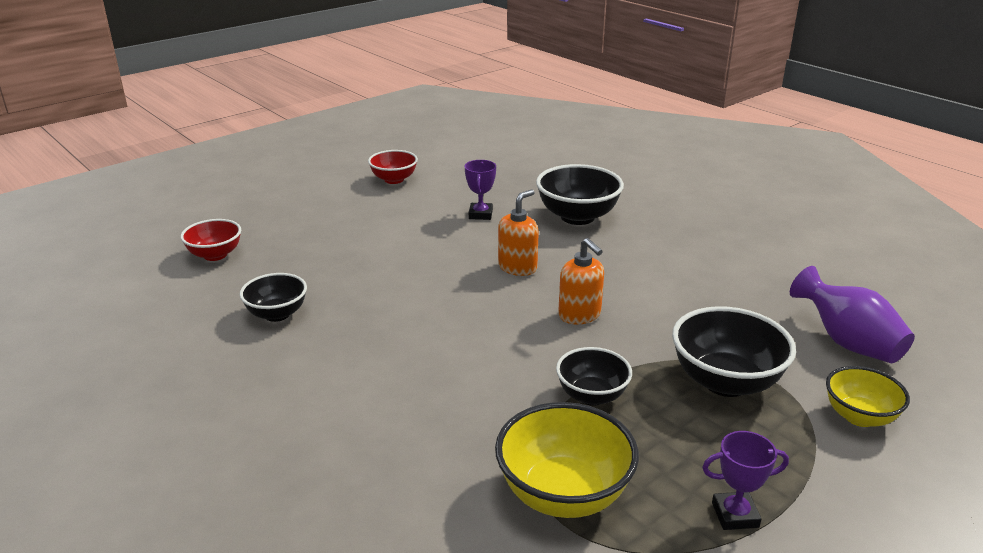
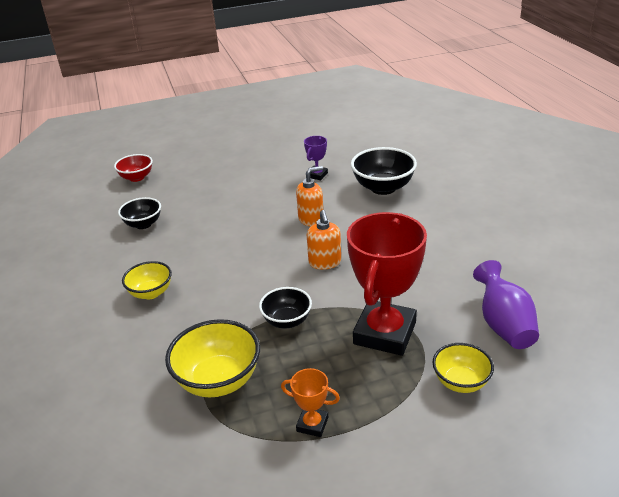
camera: 25 degrees right, 5 degrees up
red bowl [368,150,418,184] -> none
black bowl [672,306,796,397] -> red trophy [347,212,427,356]
purple trophy [702,431,789,530] -> orange trophy [281,368,340,437]
none -> yellow bowl [122,261,172,299]

